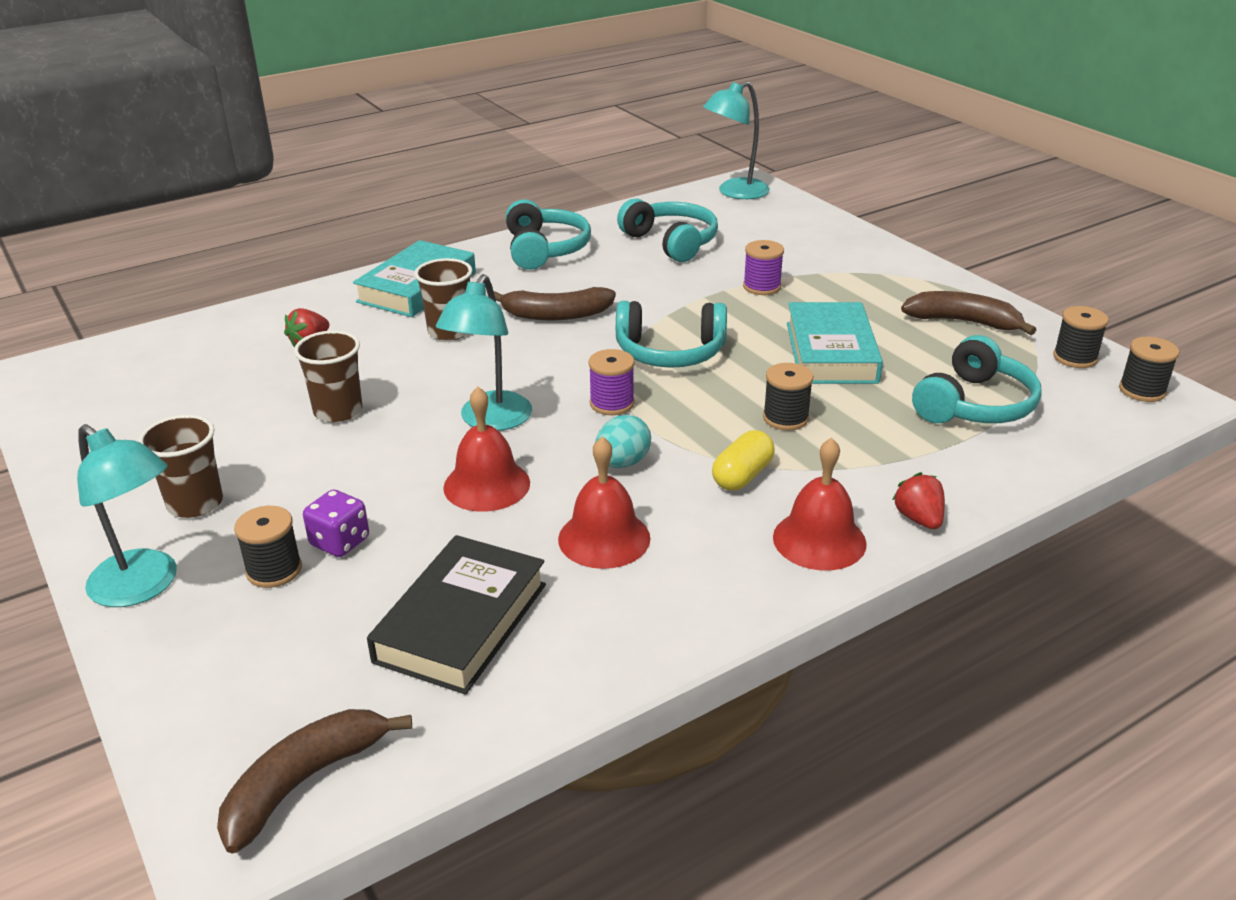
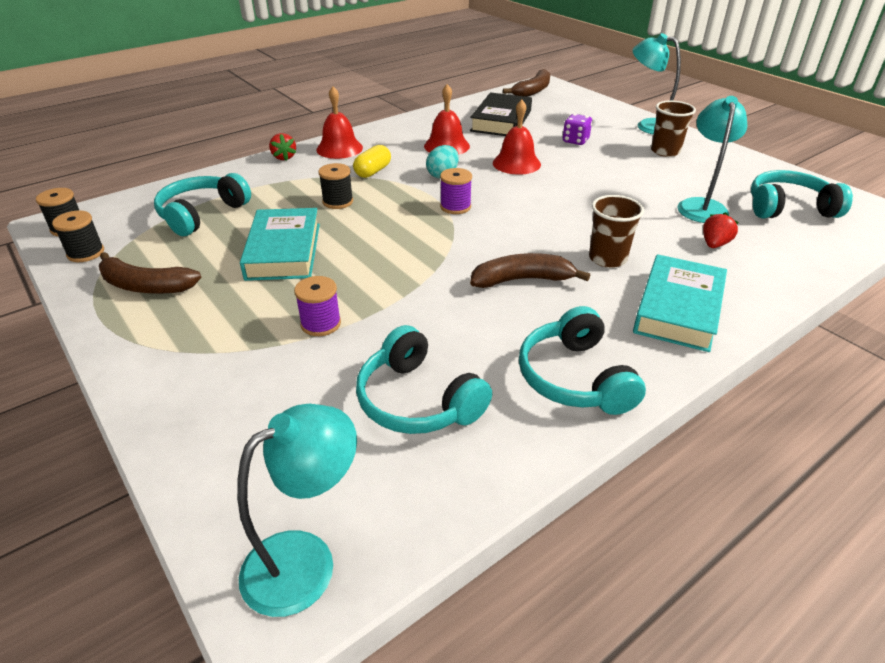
camera: 175 degrees right, 5 degrees up
black spool [234,506,302,588] -> none
brown cup [294,330,363,423] -> none
turquoise lamp [436,274,532,431] -> turquoise lamp moved to [677,96,747,223]
turquoise headphones [616,301,727,368] -> turquoise headphones moved to [751,170,853,218]

